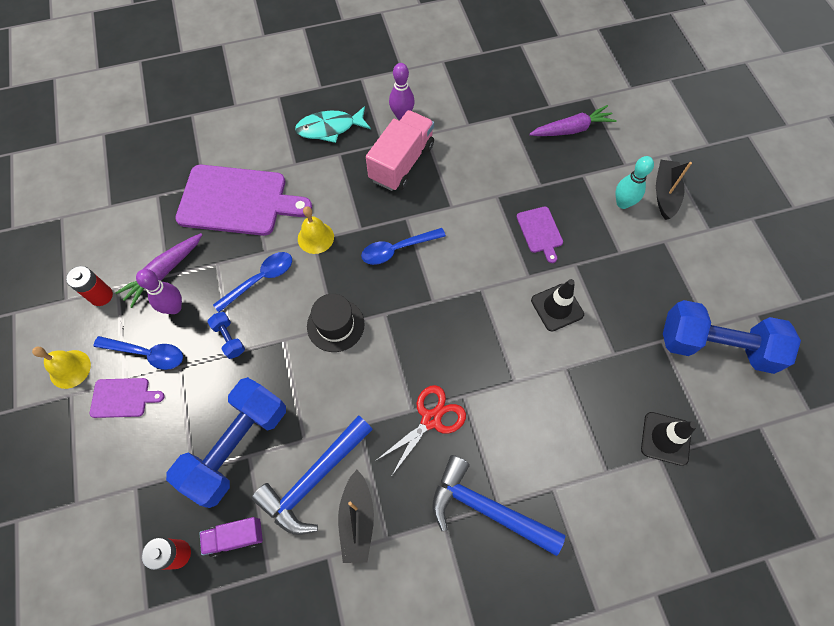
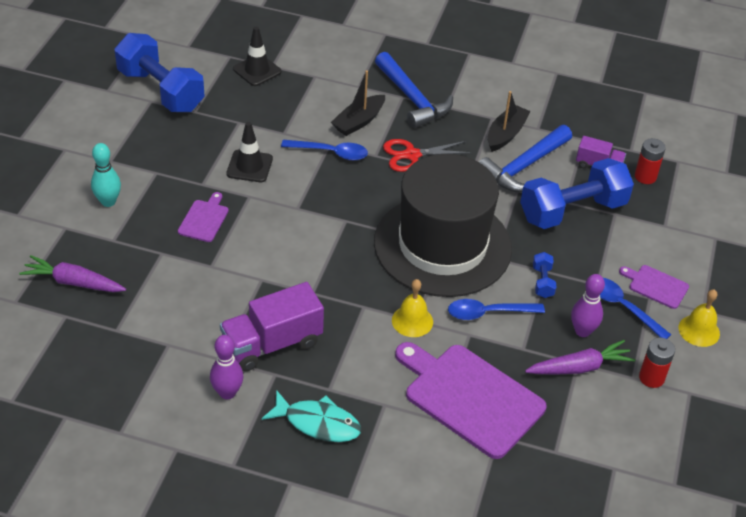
camera: 150 degrees left, 20 degrees down
blue hammer [251,415,373,535] -> blue hammer turned 150 degrees clockwise [479,125,572,192]
black hat [307,294,365,352] -> black hat [374,154,512,297], size x2.38
blue spoon [361,228,446,265] -> blue spoon moved to [281,140,368,160]
pink truck [366,110,434,191] -> purple truck [220,282,324,371]
black boat [656,160,692,220] -> black boat moved to [331,70,385,136]

